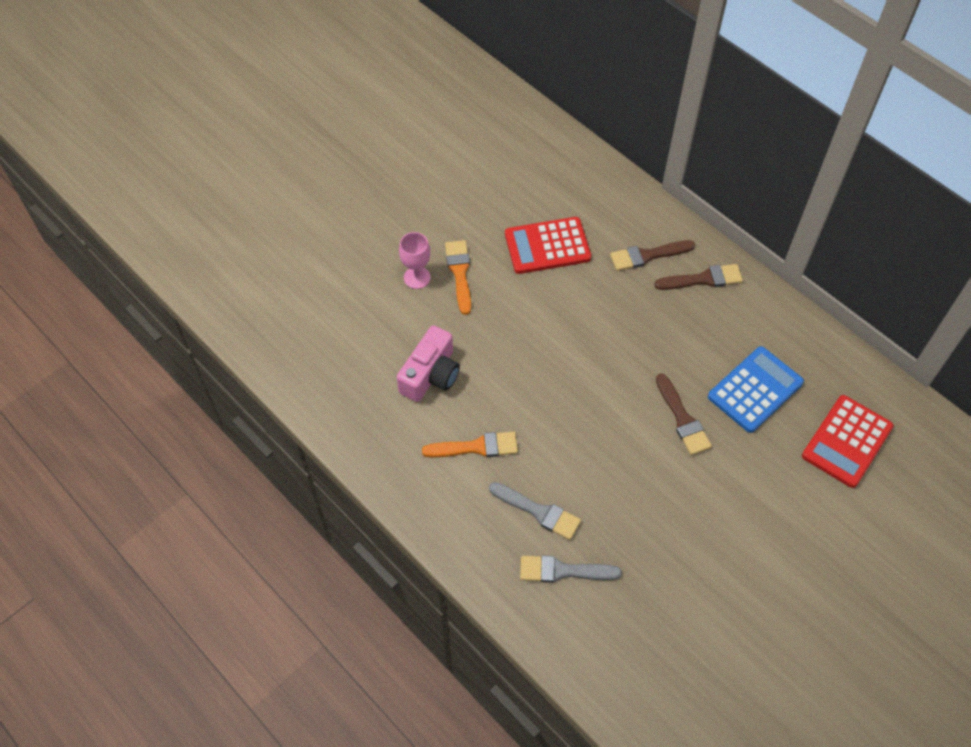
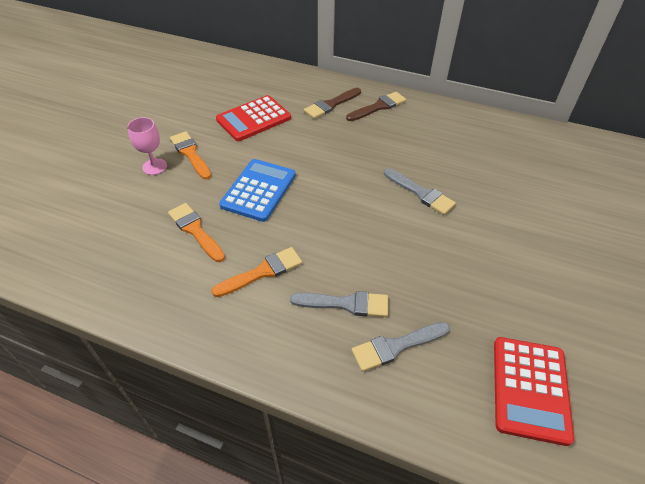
camera: 25 degrees left, 10 degrees down
pink camera [397,325,460,402] -> orange brush [168,203,225,262]
brown brush [656,374,712,455] -> grey brush [384,168,456,215]
blue calculator [708,346,804,433] -> blue calculator moved to [219,159,296,222]
red calculator [802,395,893,488] -> red calculator moved to [494,337,574,446]

